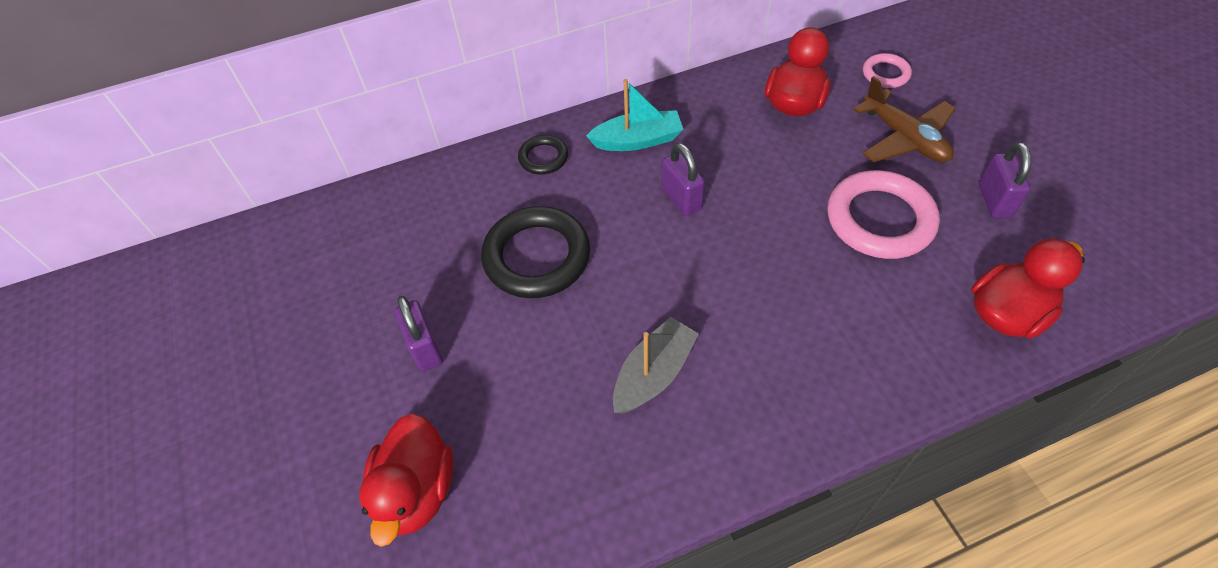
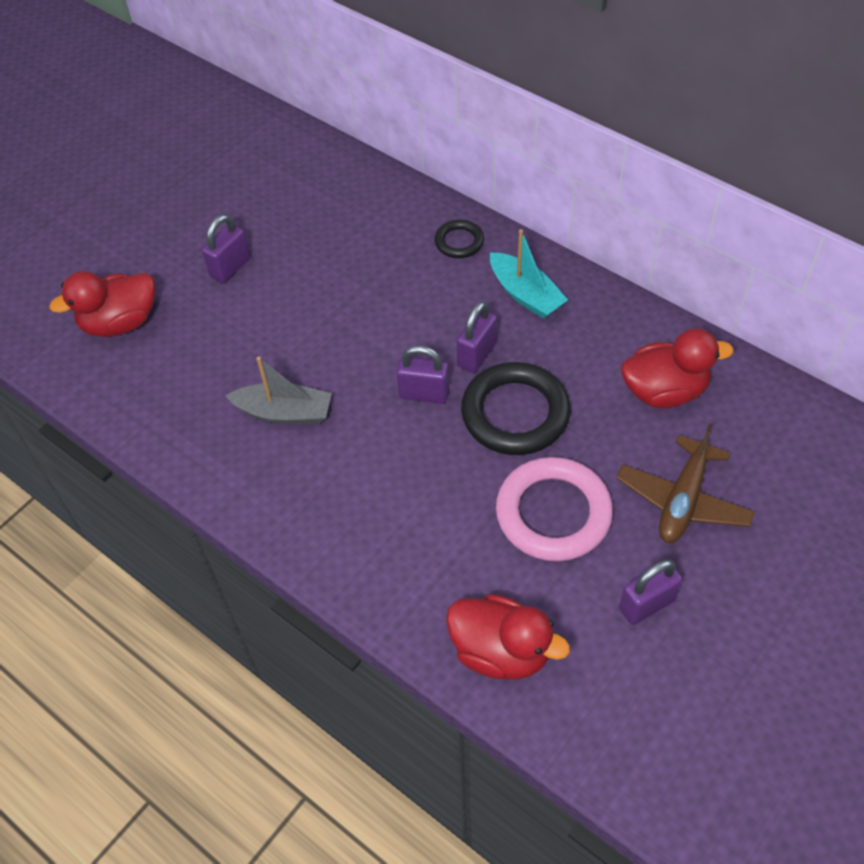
camera: 60 degrees right, 0 degrees up
black ring [481,206,590,298] -> black ring moved to [461,362,571,455]
pink ring [863,53,912,88] -> none
none -> purple padlock [396,345,449,404]

